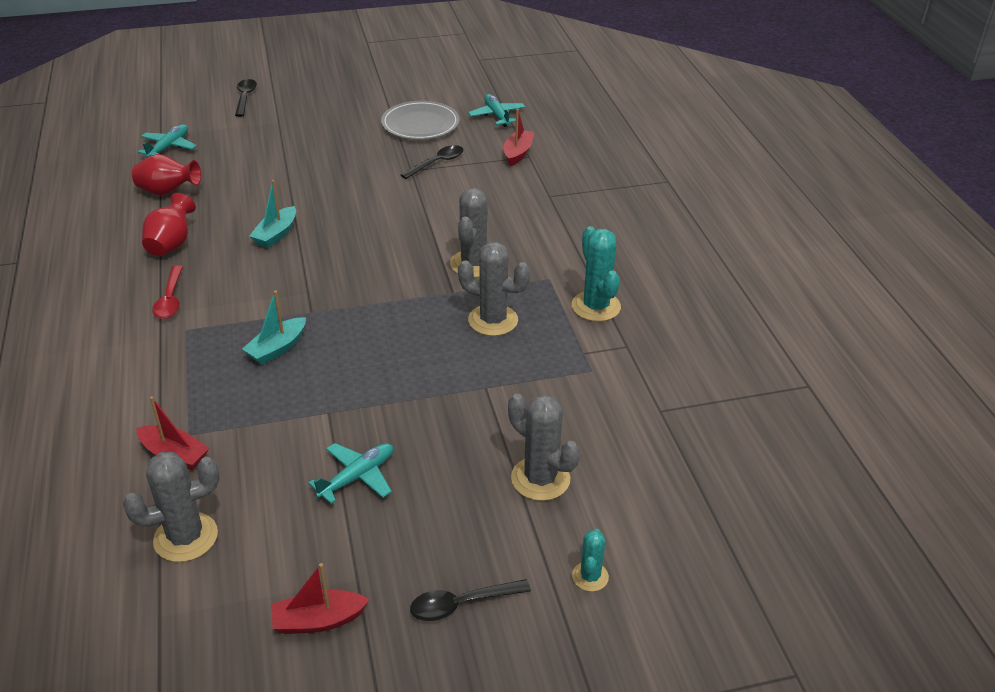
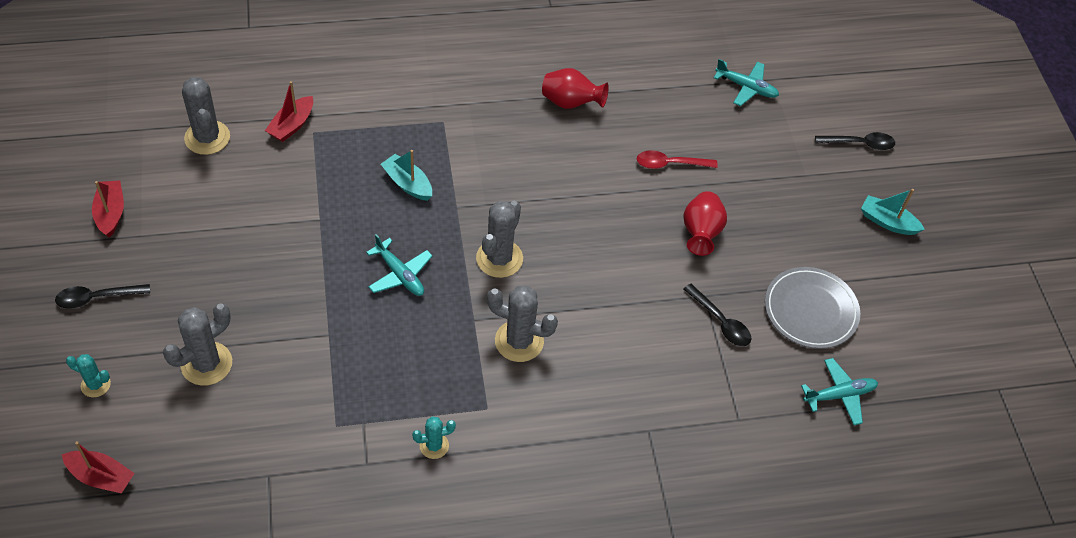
camera: 90 degrees right, 15 degrees up
red vase [132,154,201,195] -> red vase moved to [683,191,727,256]
red spoon [152,265,183,319] -> red spoon moved to [637,150,718,169]
turquoise boat [249,180,296,248] -> turquoise boat moved to [861,189,925,235]
turquoise plane [308,443,393,504] -> turquoise plane moved to [366,234,433,296]
black spoon [410,579,531,621] -> black spoon turned 90 degrees counterclockwise [55,284,150,309]
grey cactus [458,242,531,336] -> grey cactus moved to [476,201,523,278]
red boat [504,109,534,166] -> red boat moved to [62,441,135,493]
turquoise cactus [572,226,621,322] -> turquoise cactus [412,416,456,459], size x0.56

